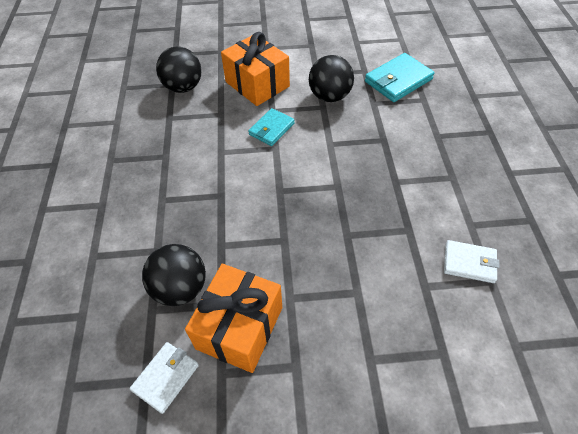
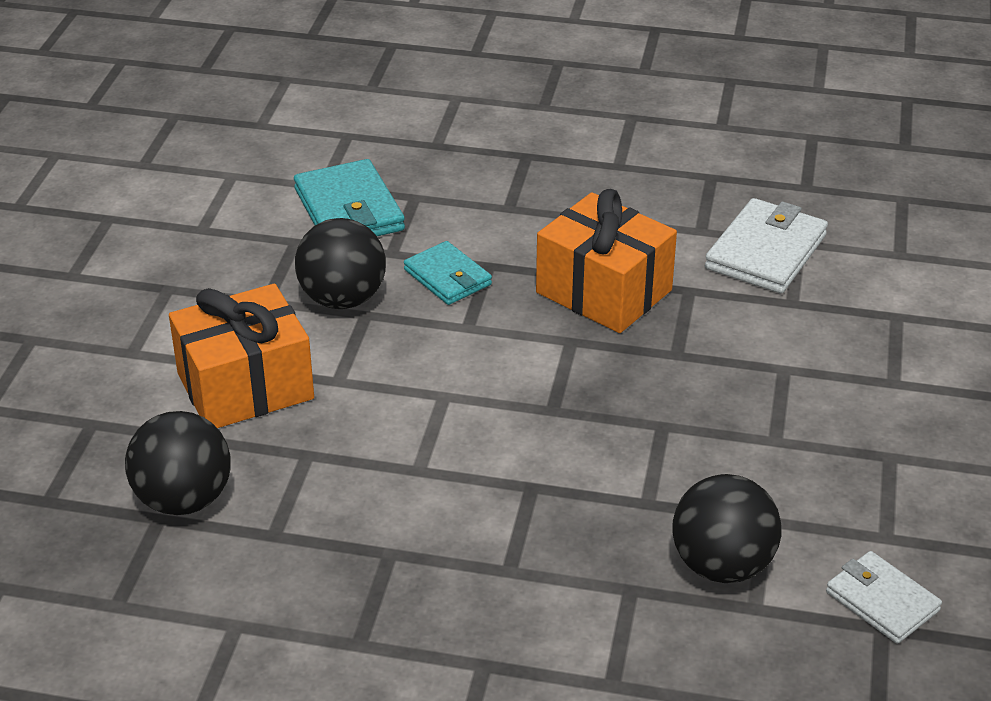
camera: 75 degrees left, 15 degrees down
orange gift [185,264,282,373] -> orange gift moved to [536,189,677,333]
turquoise wallet [248,108,295,146] -> turquoise wallet moved to [404,241,492,305]
white wallet [444,240,499,283] -> white wallet [705,198,828,294], size x1.54

